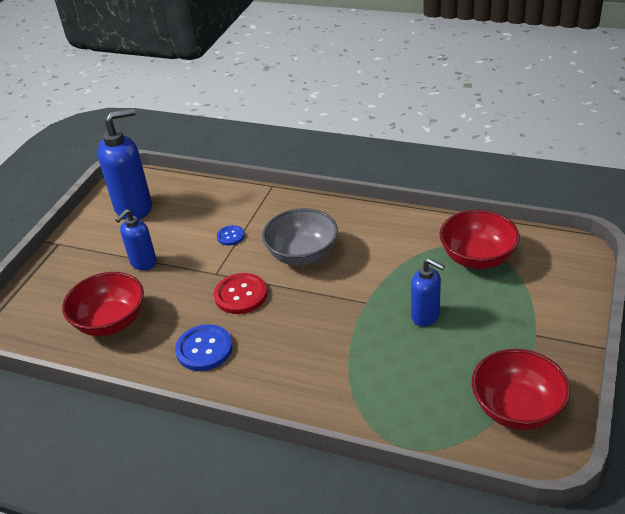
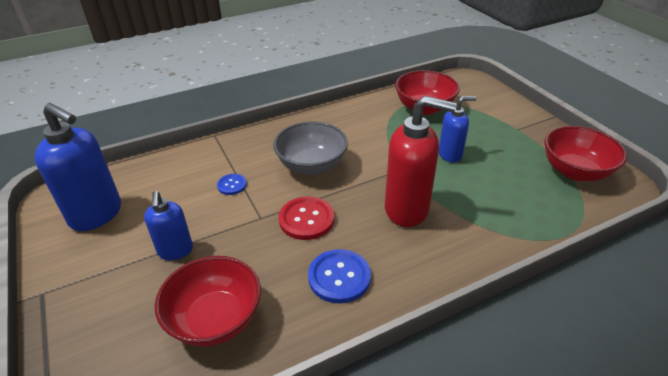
camera: 50 degrees left, 0 degrees up
blue soap dispenser [97,108,152,220] -> blue soap dispenser turned 105 degrees clockwise [34,103,121,231]
none -> red soap dispenser [385,96,457,227]

